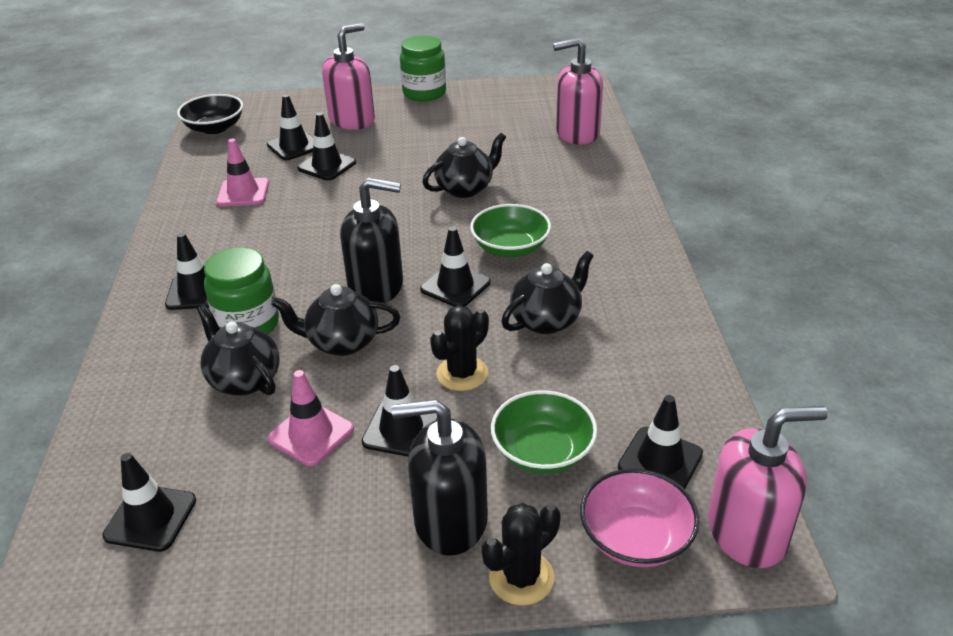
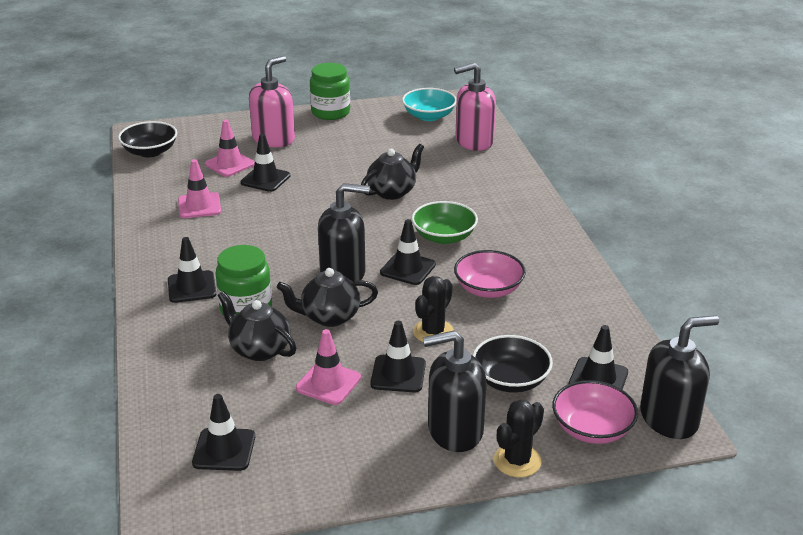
camera: 10 degrees left, 5 degrees down
black traffic cone [267,94,314,160] -> pink traffic cone [205,120,255,177]
green bowl [491,390,598,474] -> black bowl [473,335,553,393]
black teapot [501,251,594,334] -> pink bowl [454,250,526,298]
pink soap dispenser [708,406,828,568] -> black soap dispenser [640,315,719,439]
none -> turquoise bowl [402,88,457,121]

